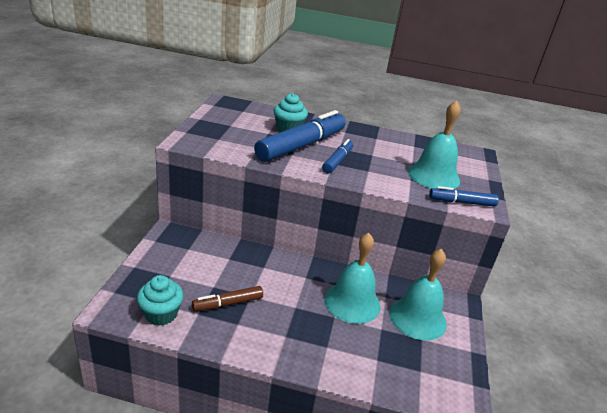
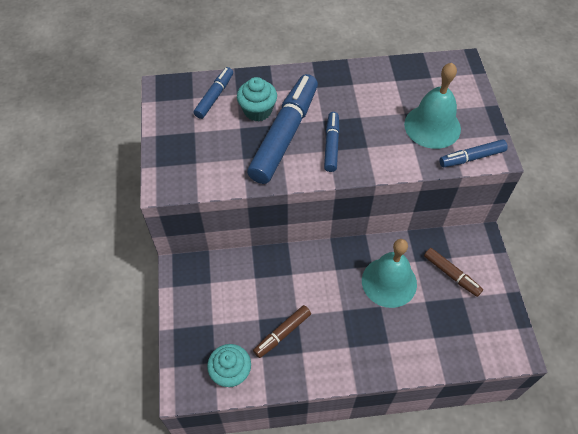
camera: 15 degrees left, 25 degrees up
turquoise bell [389,249,447,341] -> brown marker [424,248,483,297]
none -> blue marker [193,67,233,119]

